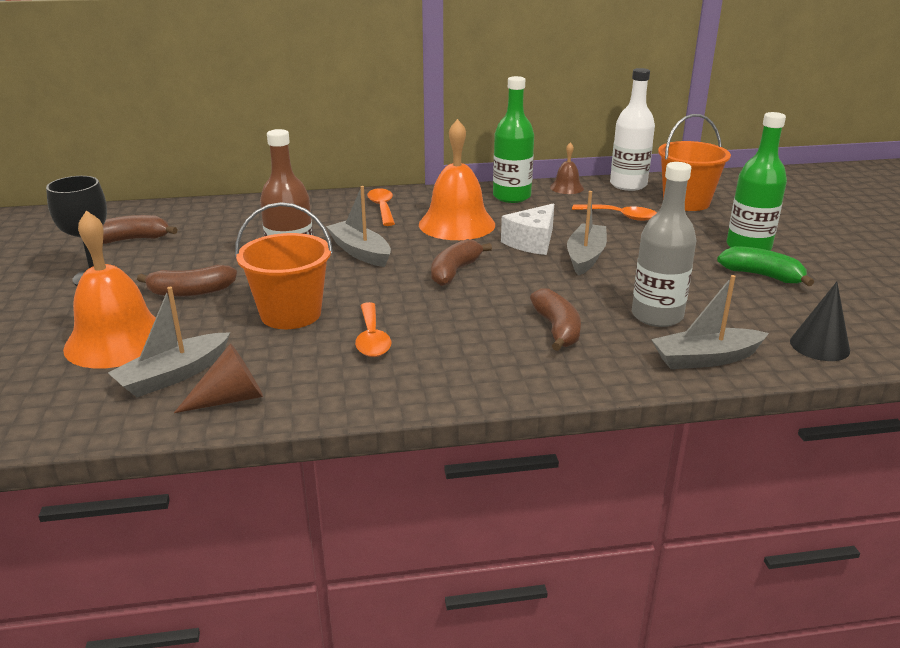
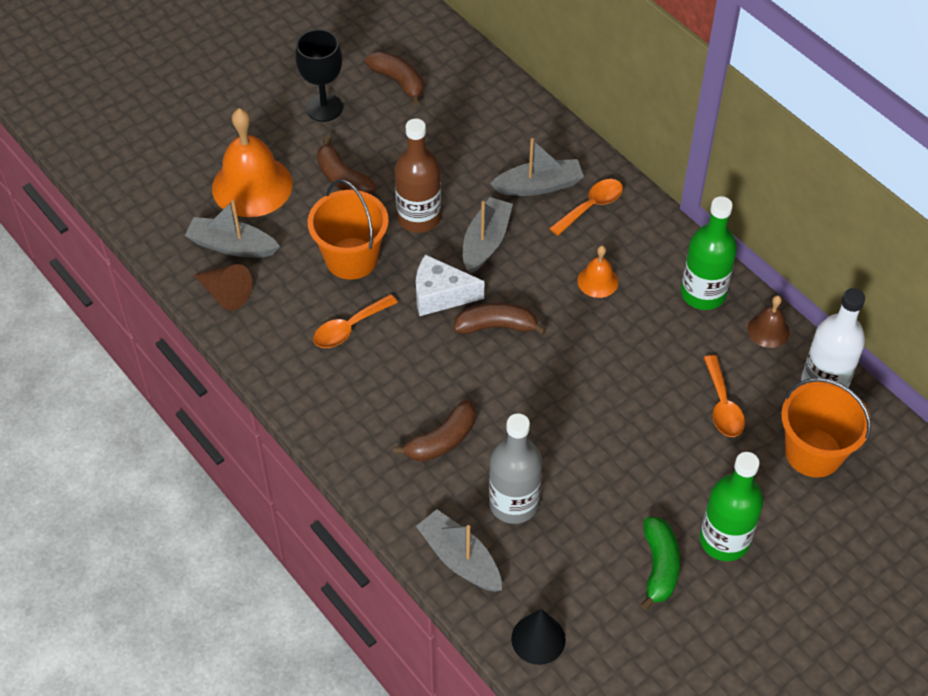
camera: 60 degrees right, 25 degrees up
orange bell [419,119,495,240] -> orange bell [577,246,619,298], size x0.49
white cheese [501,203,554,255] -> white cheese moved to [416,254,484,316]
grey boat [567,191,607,276] -> grey boat moved to [490,138,584,196]

